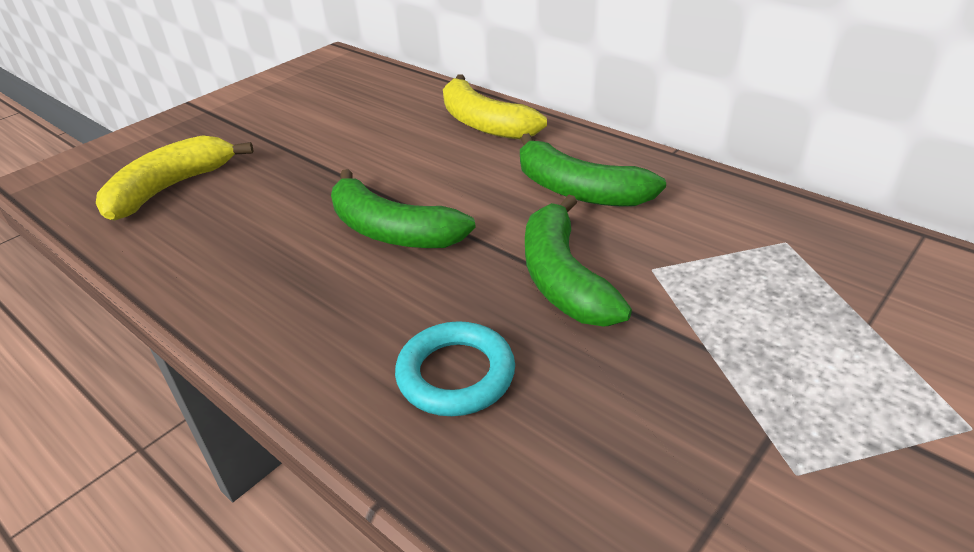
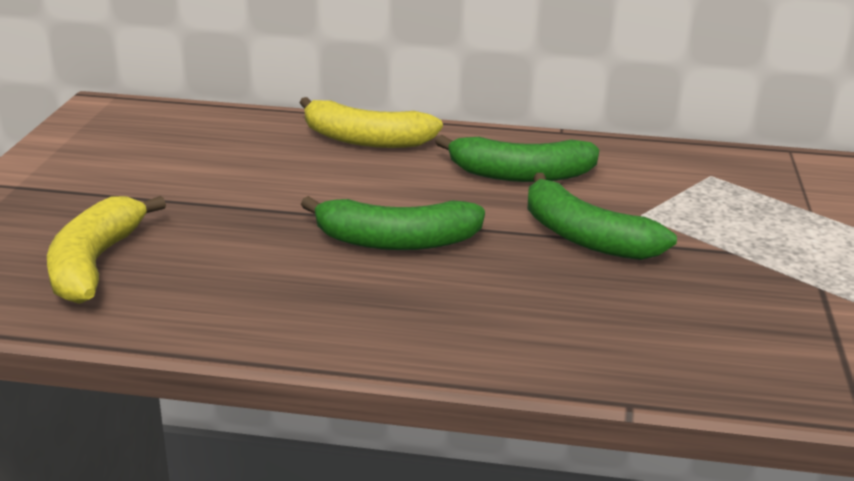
camera: 35 degrees left, 10 degrees down
turquoise ring [395,321,515,416] -> none

